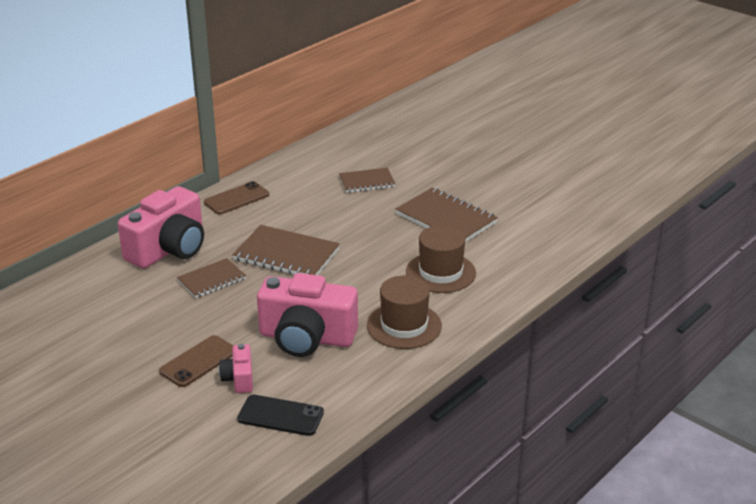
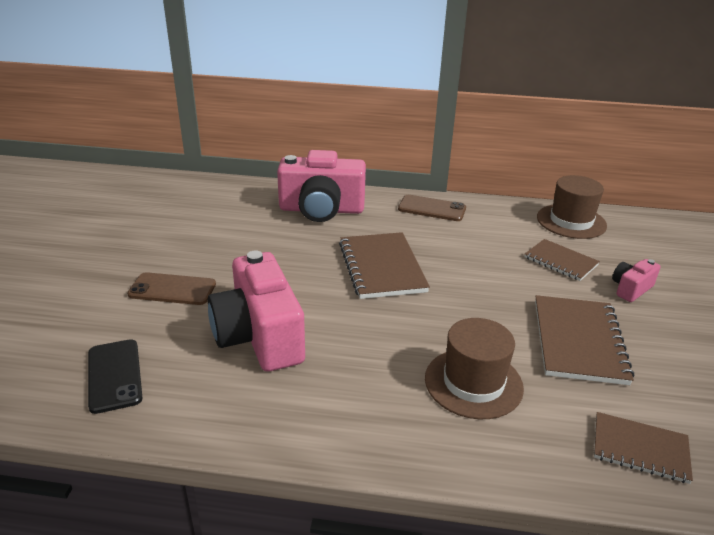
camera: 55 degrees right, 0 degrees up
brown notebook [177,258,246,298] -> brown notebook moved to [594,412,693,484]
pink camera [219,344,253,393] -> pink camera moved to [612,259,661,302]
brown hat [367,276,442,349] -> brown hat moved to [537,175,607,239]

